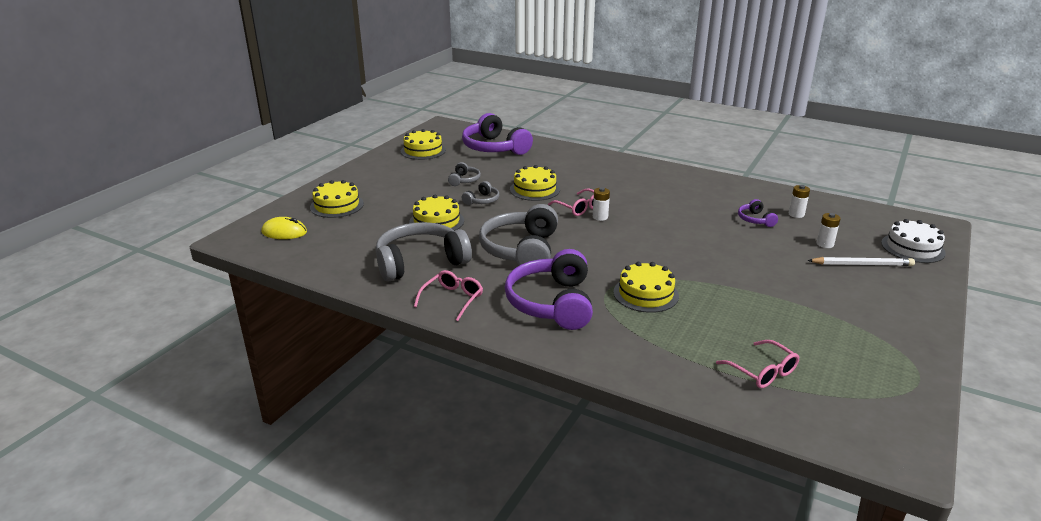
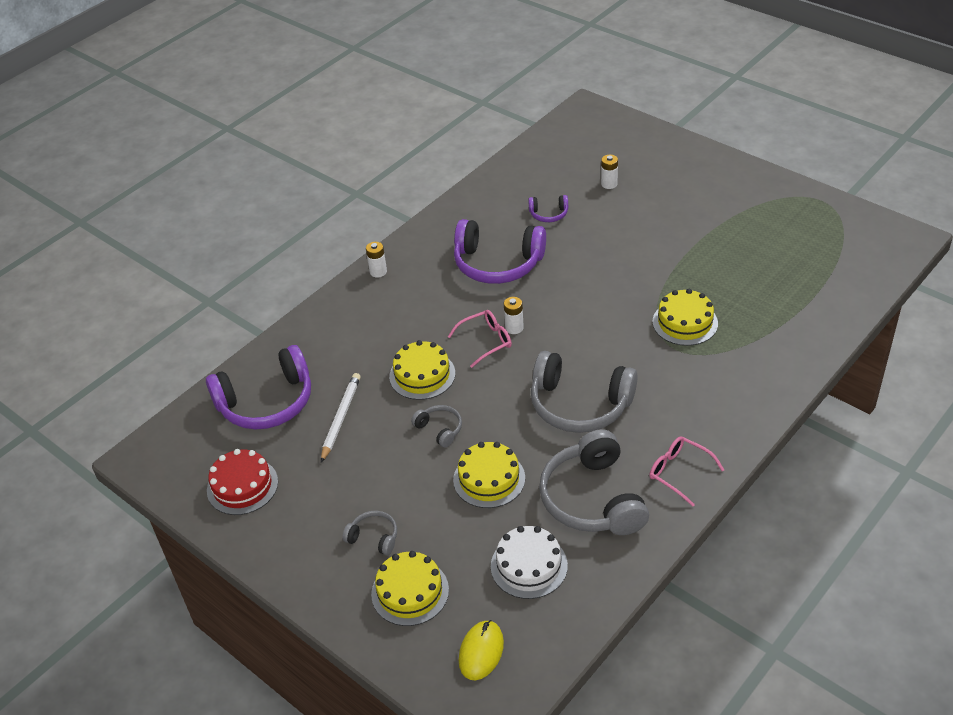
camera: 75 degrees left, 15 degrees up
yellow cake [401,129,446,160] -> red cake [207,449,278,515]
grey headphones [448,162,481,186] -> grey headphones moved to [342,511,397,555]
purple headphones [505,249,593,330] -> purple headphones moved to [454,219,546,284]
pink glasses [716,340,799,388] -> none
white battery [789,185,810,218] -> white battery moved to [366,242,387,278]
white pencil [807,257,915,266] -> white pencil moved to [321,373,361,463]
white cake [881,219,946,263] -> white cake moved to [491,526,568,599]

